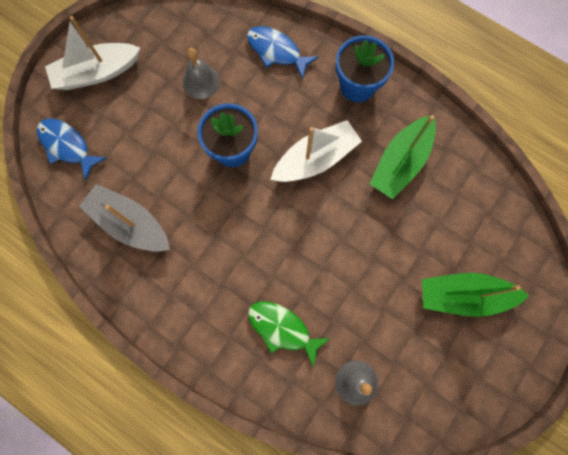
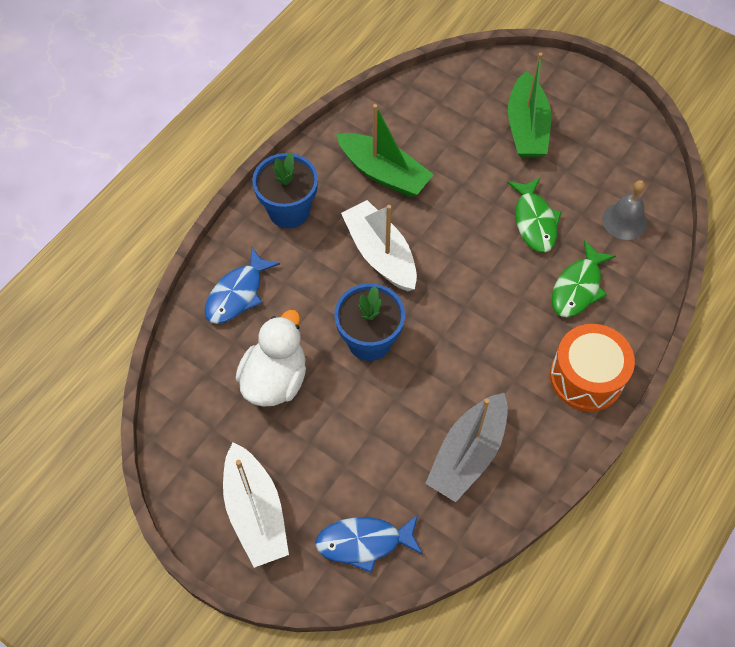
camera: 90 degrees left, 15 degrees down
blue fish [37,118,107,181] -> blue fish turned 45 degrees clockwise [315,514,423,573]
grey bell [183,48,220,99] -> white duck [236,310,306,407]
none -> green fish [507,177,562,253]
none -> orange drum [550,324,635,412]

